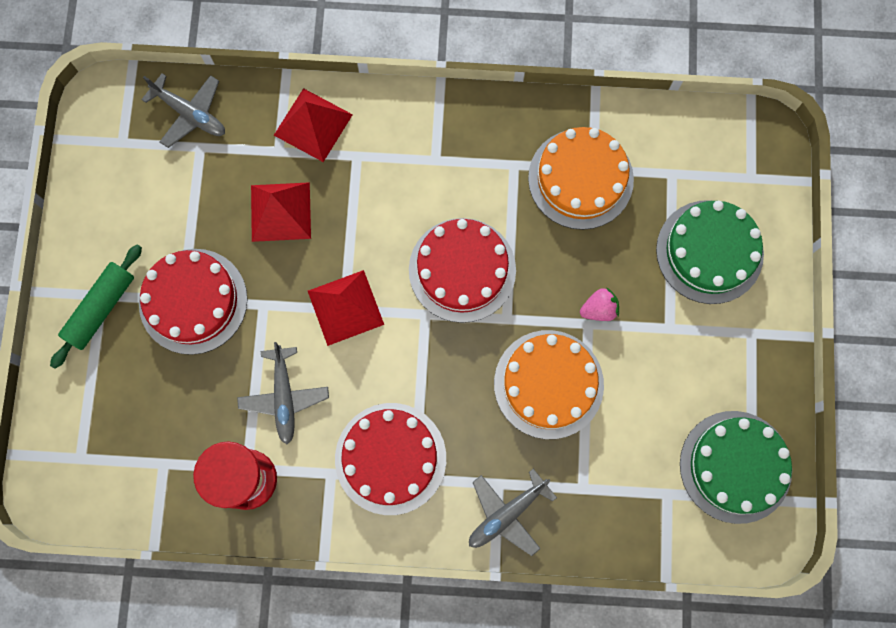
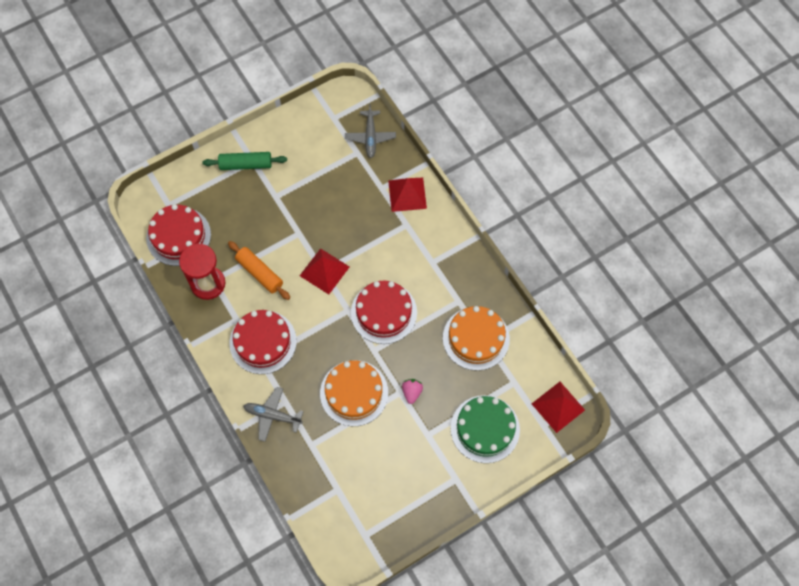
camera: 55 degrees right, 10 degrees down
red cake [139,249,248,355] -> red cake moved to [146,204,211,266]
grey plane [237,342,329,444] -> orange rolling pin [228,241,290,300]
red pyramid [251,182,311,242] -> red pyramid moved to [532,382,585,433]
pink strawberry [580,287,619,321] -> pink strawberry turned 120 degrees counterclockwise [402,379,423,404]
green cake [680,411,792,524] -> none

